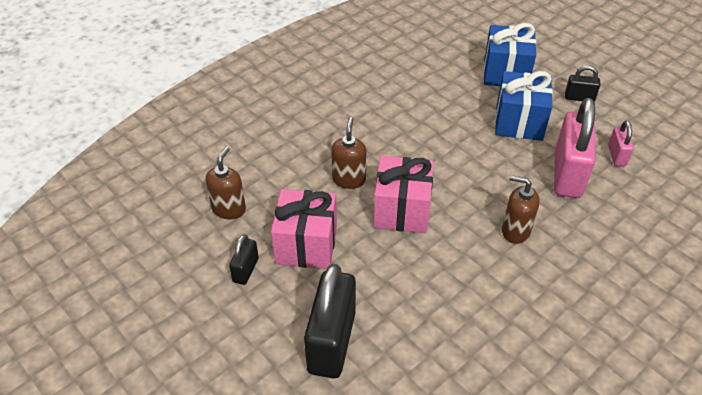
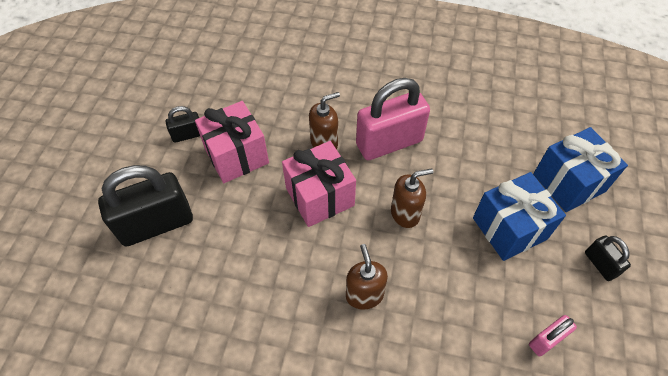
camera: 55 degrees right, 10 degrees up
brown soap dispenser [206,147,246,219] -> brown soap dispenser moved to [391,169,433,228]
pink padlock [554,98,596,198] -> pink padlock moved to [356,78,430,160]

